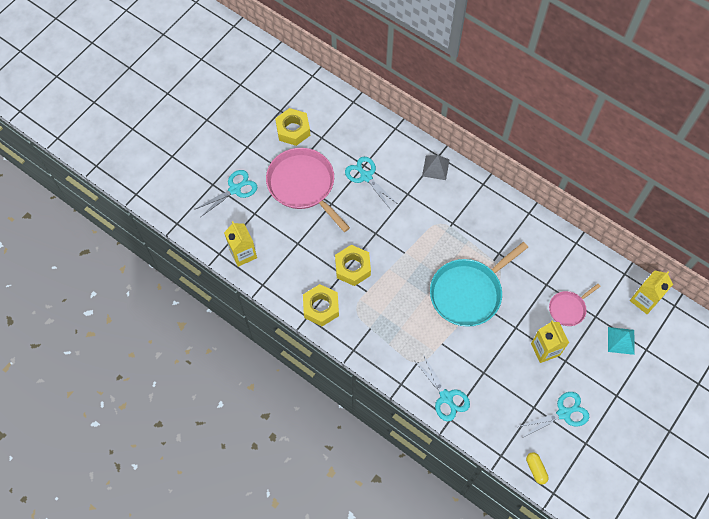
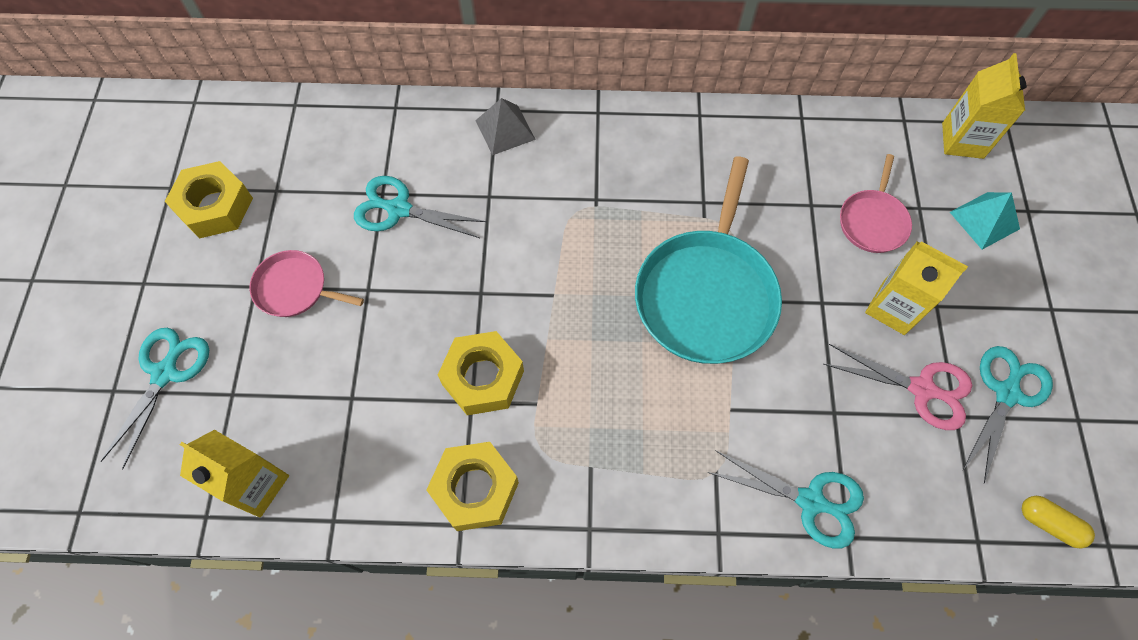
camera: 35 degrees left, 0 degrees up
pink pan [266,148,350,232] -> pink pan [250,250,364,317], size x0.51
none -> pink scissors [823,344,972,430]

